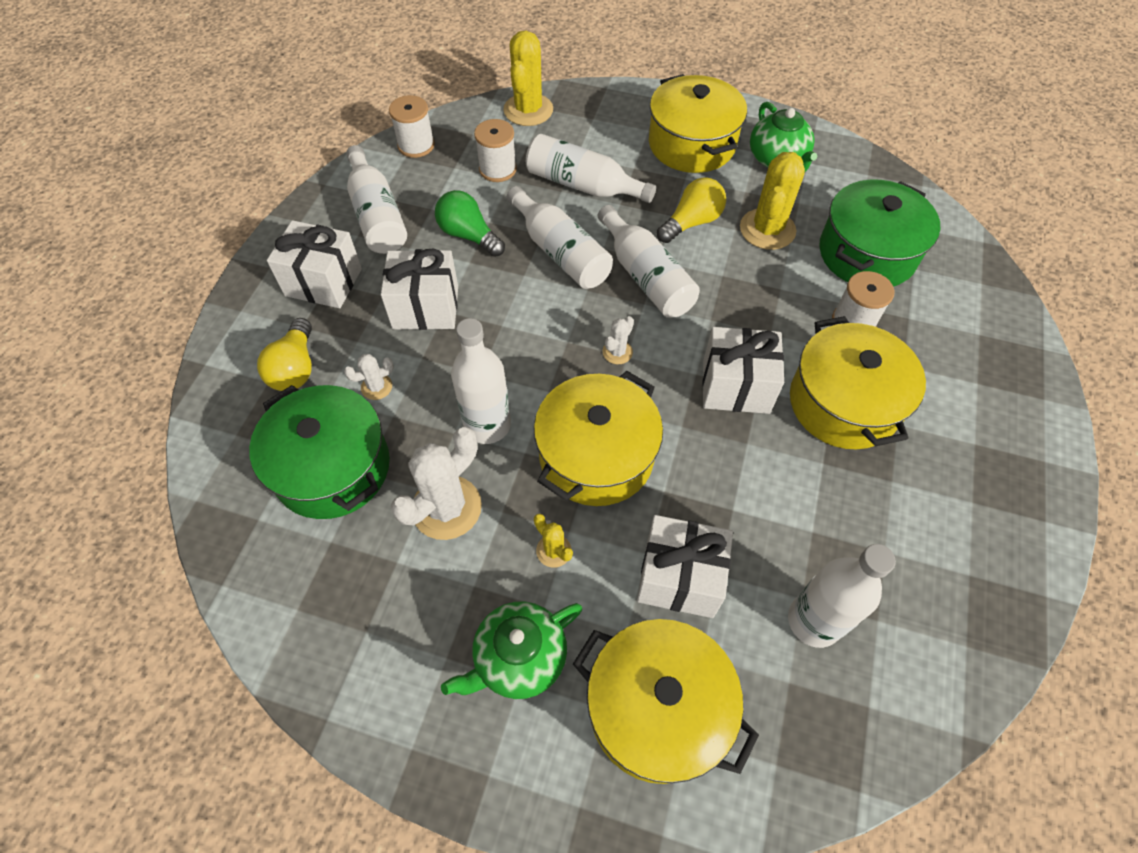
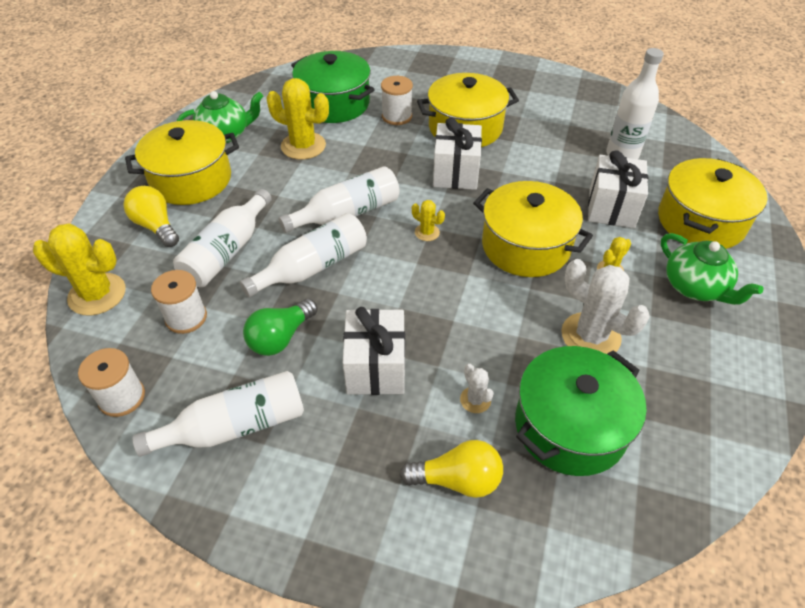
camera: 90 degrees left, 10 degrees down
white gift [267,220,362,308] -> none
white bottle [451,318,511,444] -> none
white cactus [602,316,634,364] -> yellow cactus [412,200,445,241]
yellow light bulb [657,177,726,243] -> yellow light bulb moved to [123,186,179,247]

